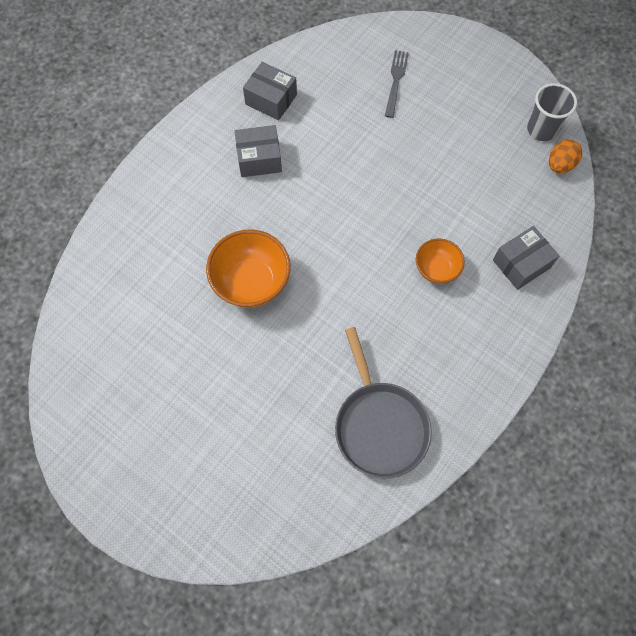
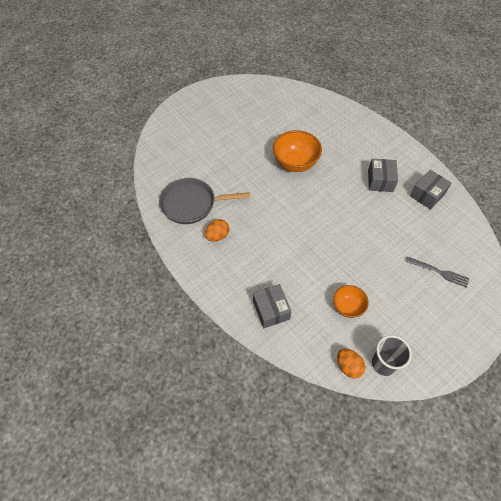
camera: 105 degrees right, 10 degrees down
orange bowl [416,238,465,284] -> orange bowl moved to [333,285,369,318]
none -> orange egg [205,219,229,241]

